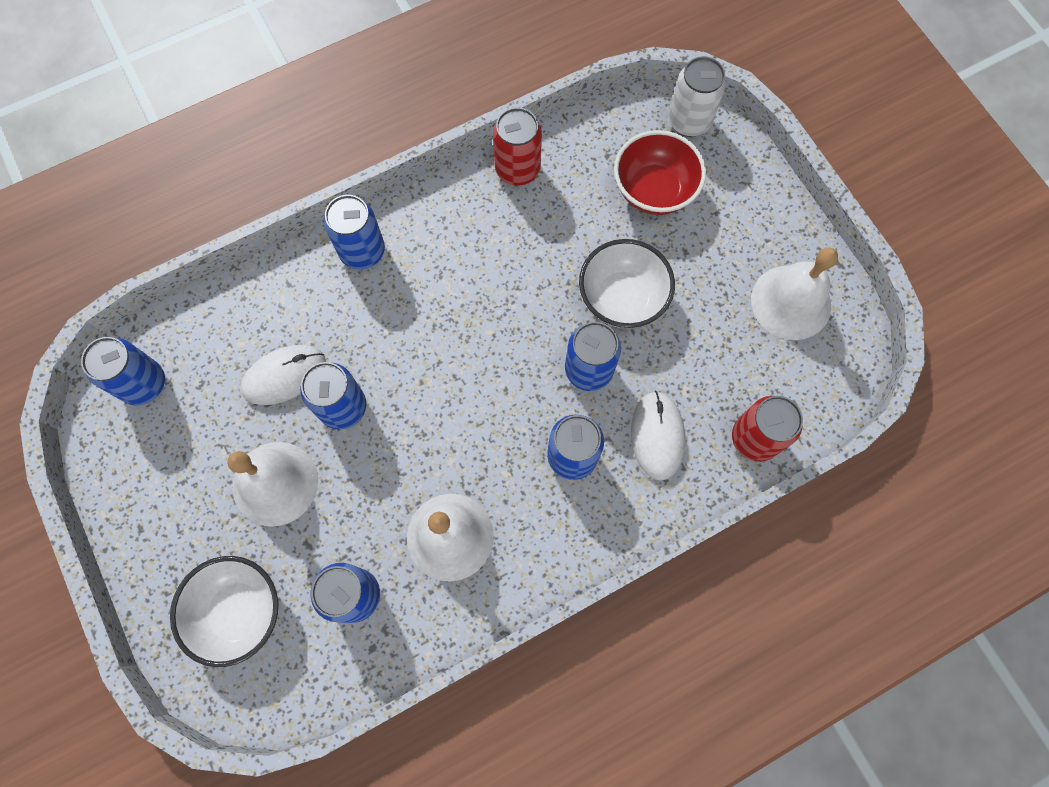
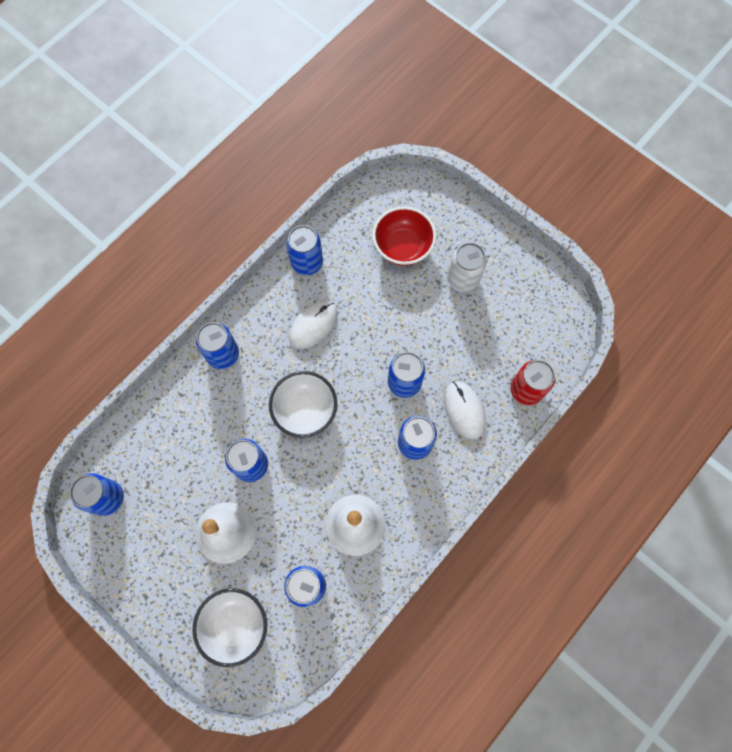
camera: 20 degrees left, 0 degrees up
white mouse [241,345,326,405] -> white mouse moved to [289,301,338,349]
red can [493,107,542,186] -> blue can [286,225,323,275]
white bowl [579,239,675,328] -> white bowl moved to [269,371,337,438]
white can [668,56,726,137] -> white can moved to [448,243,487,292]
white bell [751,247,838,340] -> none

